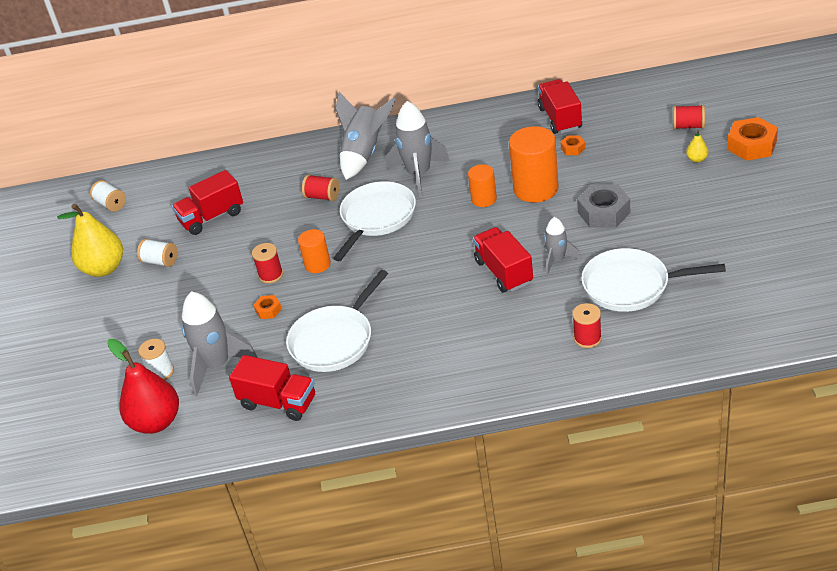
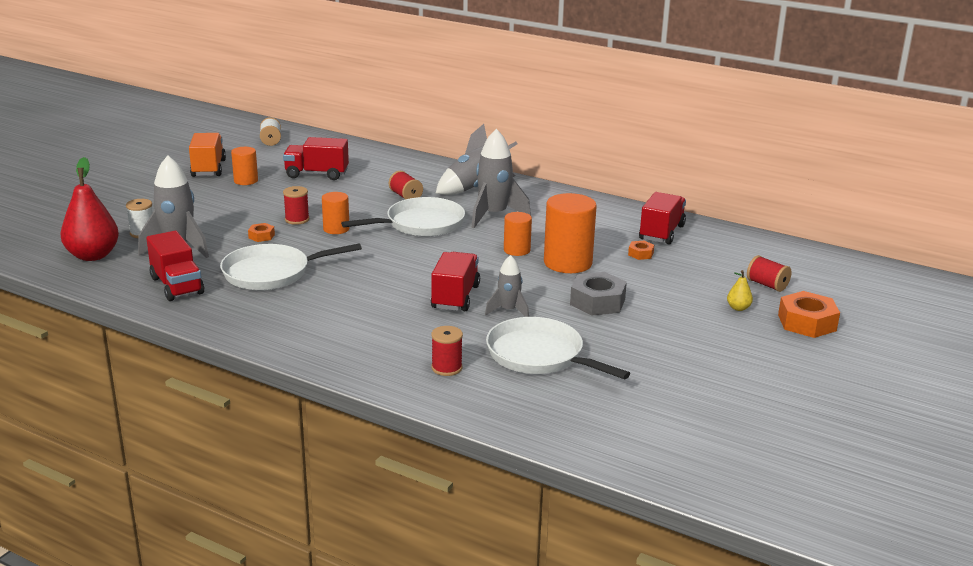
camera: 30 degrees right, 15 degrees down
yellow pear [57,203,123,277] -> orange truck [189,133,226,177]
white spool [137,239,177,267] -> orange cylinder [231,147,258,185]

